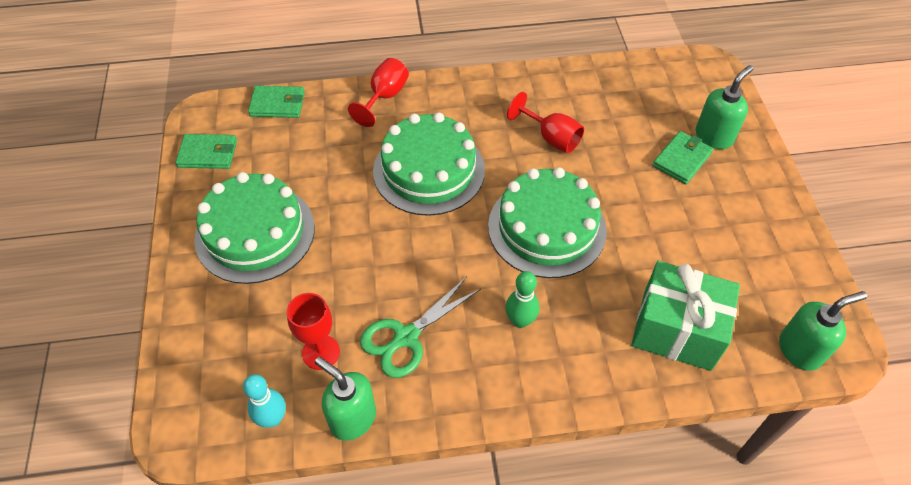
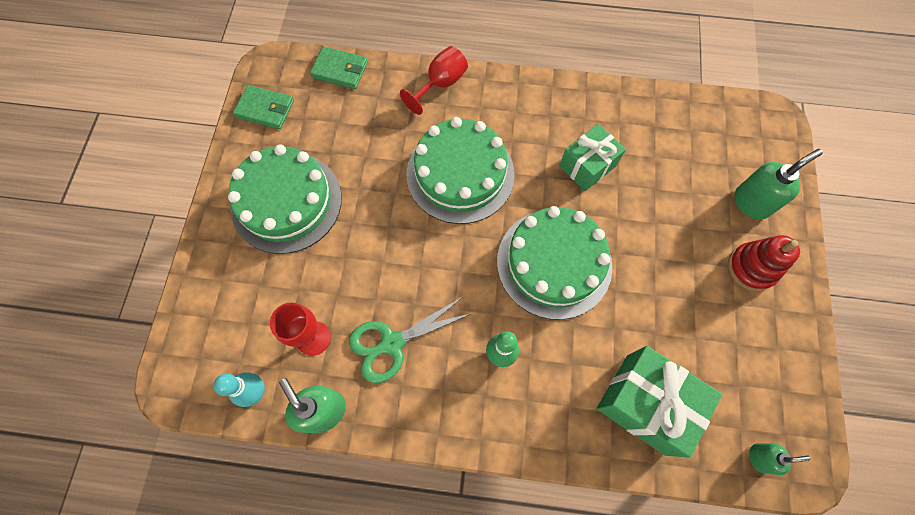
camera: 15 degrees right, 15 degrees up
red goblet [507,92,584,153] -> green gift [559,124,626,191]
green wallet [653,131,713,184] -> none
green soap dispenser [779,291,867,371] -> green soap dispenser [749,443,810,475], size x0.58
none -> red stacking toy [728,235,800,291]

